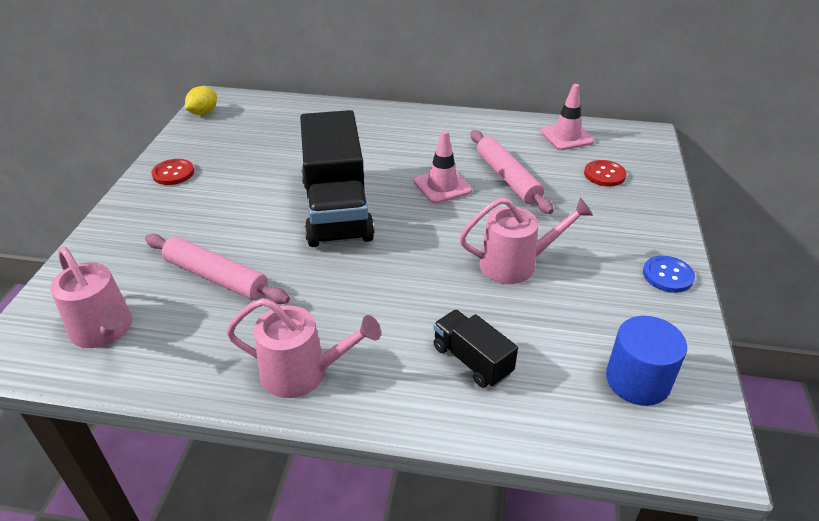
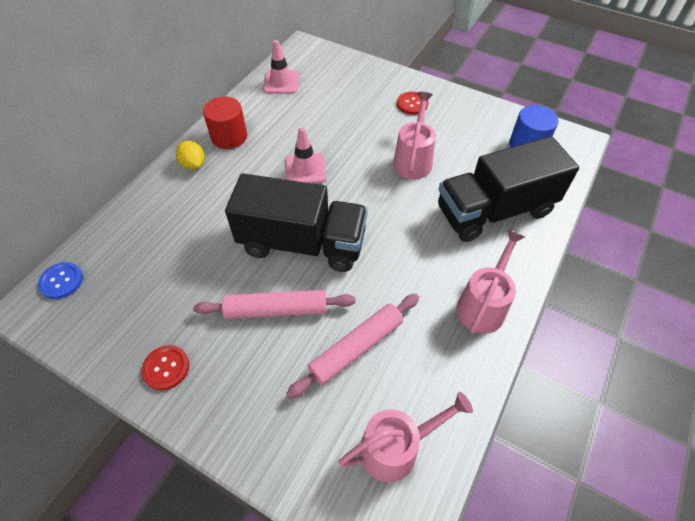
camera: 70 degrees left, 15 degrees up
yellow lemon [185,86,217,115] -> yellow lemon moved to [176,141,205,170]
black truck [433,310,518,388] -> black truck [438,136,579,242], size x2.10
pink rolling pin [471,130,554,214] -> pink rolling pin moved to [193,290,356,319]
red button [584,160,627,187] -> red button moved to [397,92,428,115]
blue button [643,256,695,293] -> blue button moved to [38,262,83,299]
none -> red cylinder [203,97,247,149]

